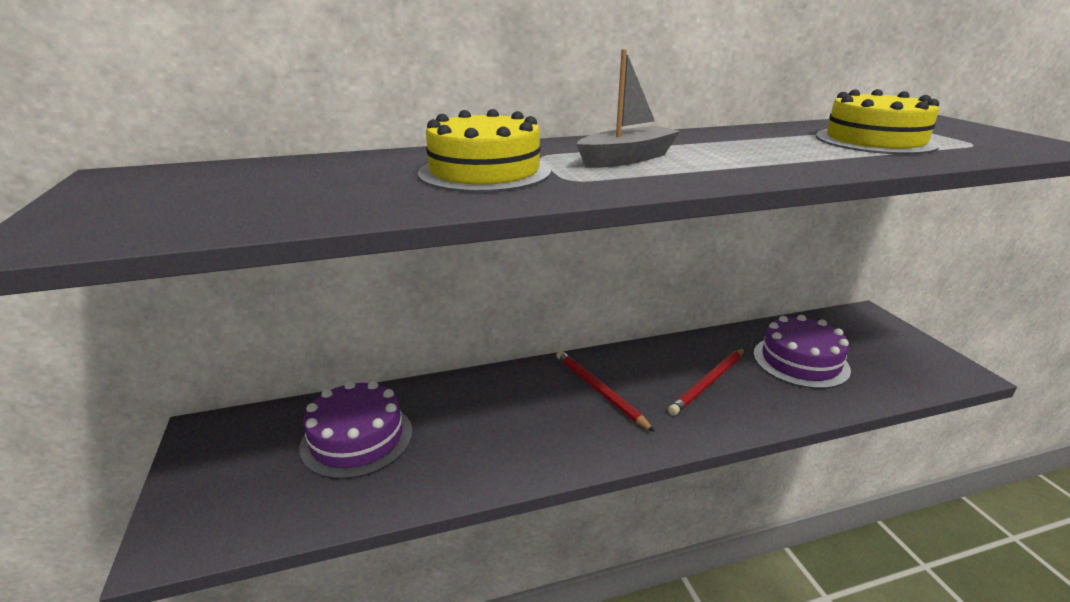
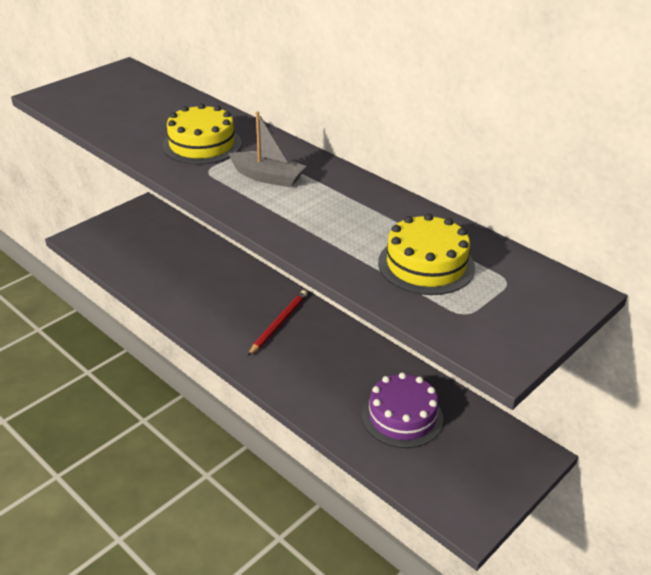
camera: 60 degrees right, 10 degrees up
purple cake [299,381,412,479] -> none
red pencil [668,348,745,416] -> none

